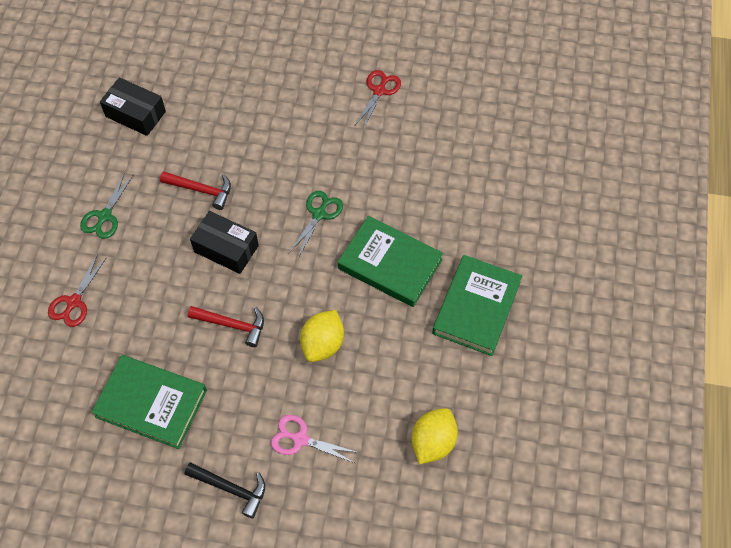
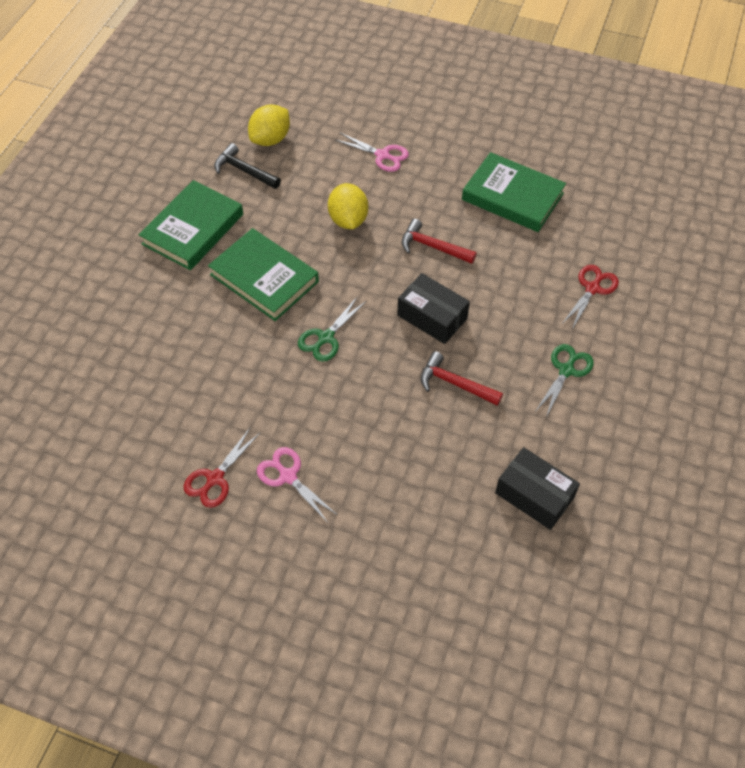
camera: 170 degrees left, 5 degrees down
black hammer [185,463,265,519] -> black hammer moved to [214,143,281,189]
yellow lemon [300,310,344,362] -> yellow lemon turned 45 degrees counterclockwise [328,183,368,229]
none -> pink scissors [257,447,337,523]

